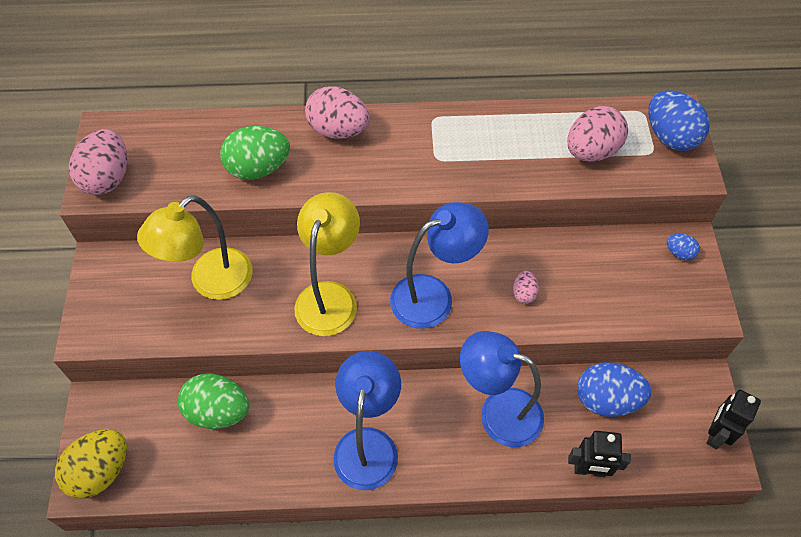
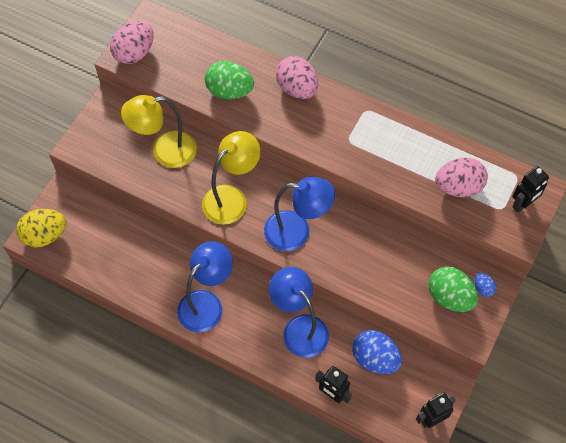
camera: 30 degrees right, 5 degrees up
green egg [178,373,249,429] -> green egg moved to [428,266,478,312]
pink egg [513,271,539,304] -> none
blue egg [648,90,710,151] -> black robot [513,166,549,213]

